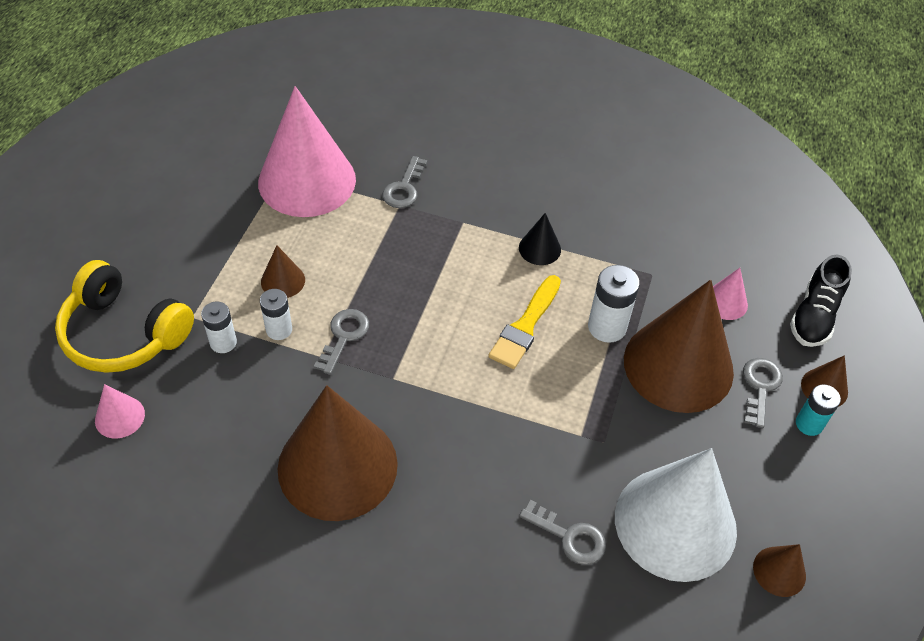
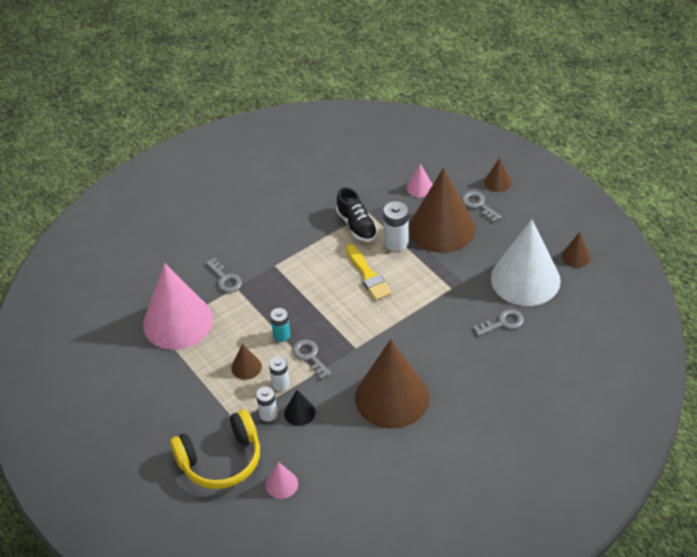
camera: 50 degrees left, 5 degrees down
black cone [519,213,561,265] -> black cone moved to [284,390,316,426]
black shoe [790,254,852,347] -> black shoe moved to [336,187,378,242]
turquoise battery [796,384,841,436] -> turquoise battery moved to [270,308,290,342]

